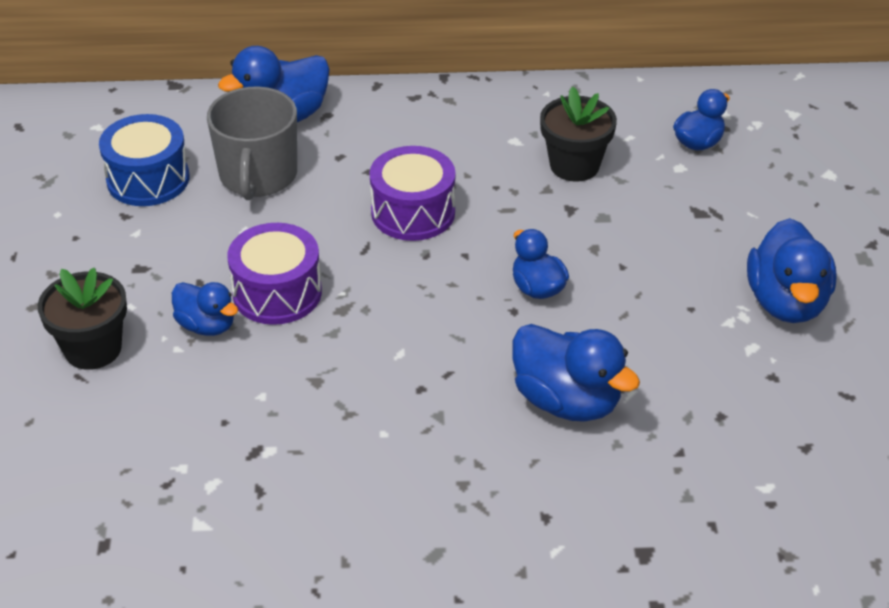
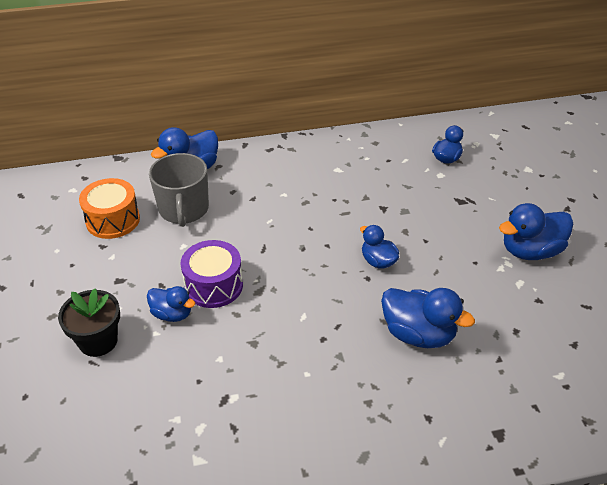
camera: 10 degrees left, 0 degrees up
blue drum [99,114,190,206] -> orange drum [79,178,140,239]
purple drum [369,146,455,241] -> none
black flower pot [540,87,617,182] -> none
blue duck [747,218,837,323] -> blue duck turned 75 degrees clockwise [499,203,573,260]

